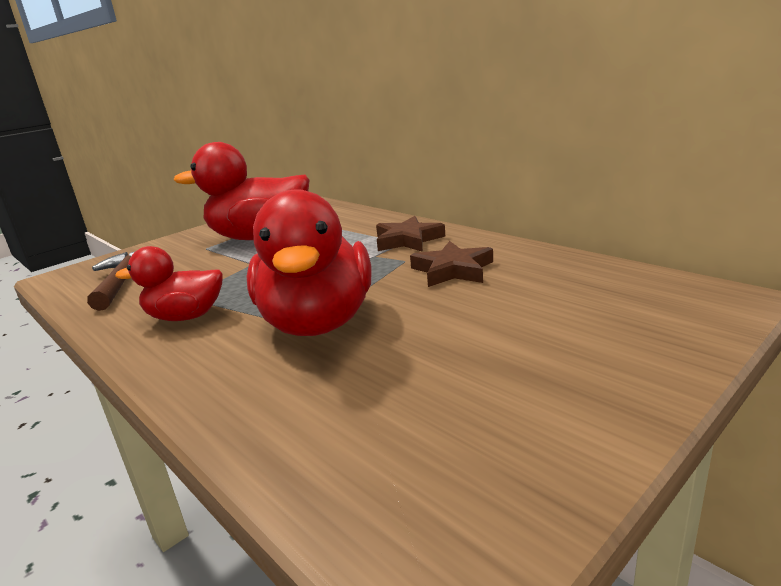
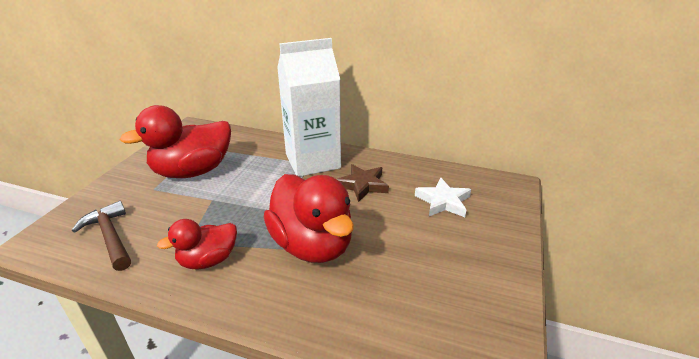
camera: 30 degrees left, 10 degrees up
brown star [376,216,446,252] -> white carton [277,38,341,177]
none -> white star [415,178,471,217]

